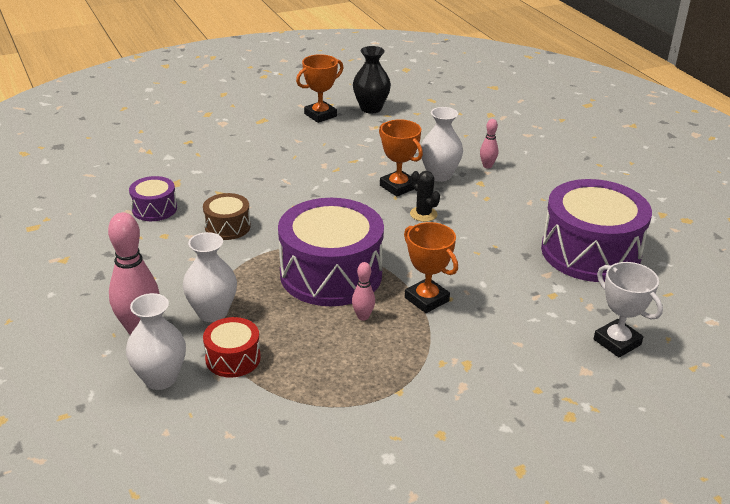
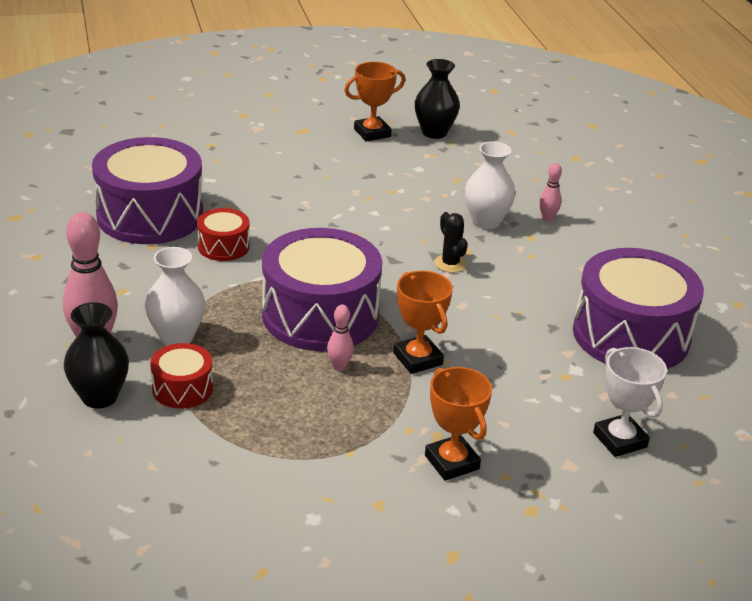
camera: 10 degrees right, 0 degrees up
white vase [126,293,186,390] -> black vase [64,302,129,409]
purple drum [129,176,177,221] -> purple drum [92,137,203,244], size x2.11
brown drum [203,193,251,240] -> red drum [197,208,250,261]
orange trophy [379,119,423,196] -> orange trophy moved to [425,367,492,481]

